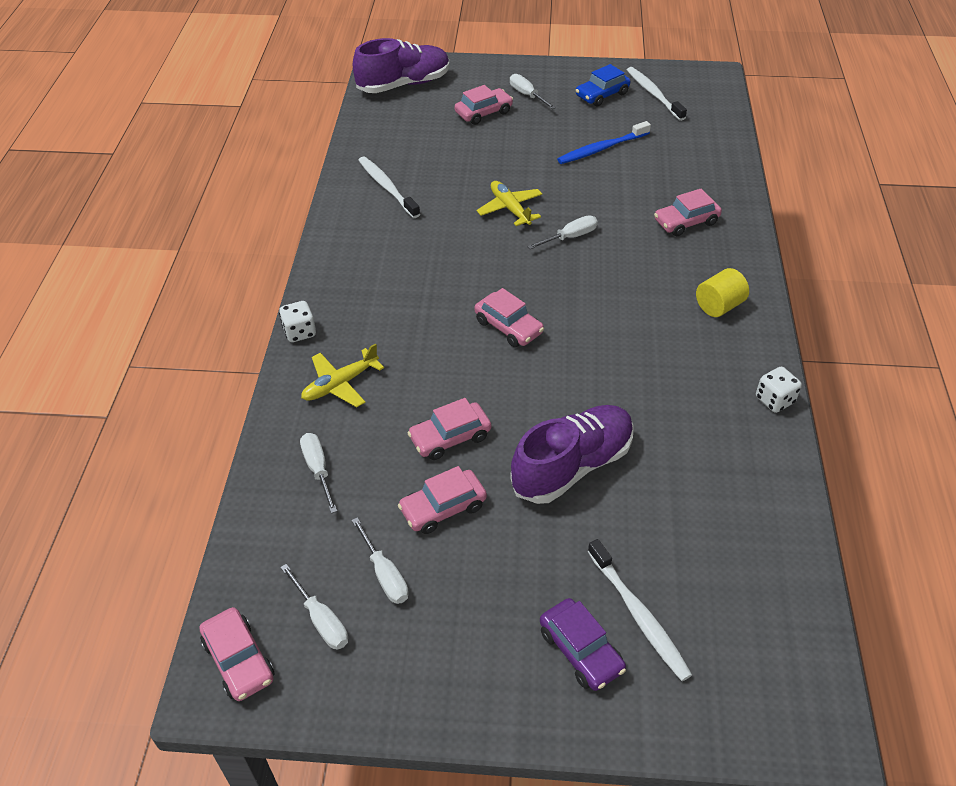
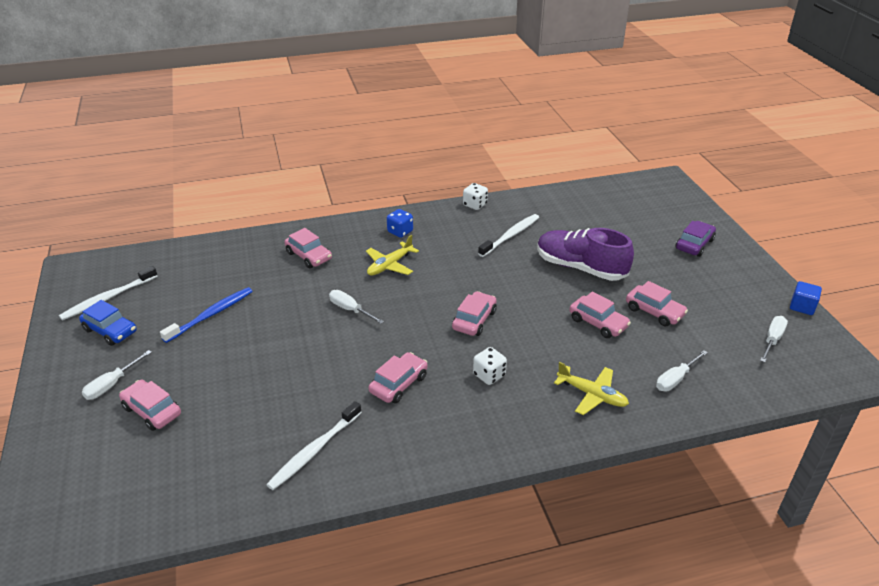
camera: 110 degrees left, 10 degrees down
pink car [200,607,274,701] -> pink car moved to [368,352,428,404]
white dice [279,301,316,342] -> white dice moved to [473,347,507,385]
white screwdriver [352,517,409,604] -> none
purple shoe [353,38,449,93] -> none
yellow plane [477,181,542,226] -> yellow plane moved to [366,235,419,276]
blue toothbrush [557,121,651,164] -> blue toothbrush turned 90 degrees counterclockwise [160,287,253,343]
white toothbrush [587,539,692,681] -> white toothbrush moved to [478,214,539,257]
yellow cylinder [696,268,749,317] -> blue dice [387,209,413,238]
none -> blue cube [790,281,822,315]

